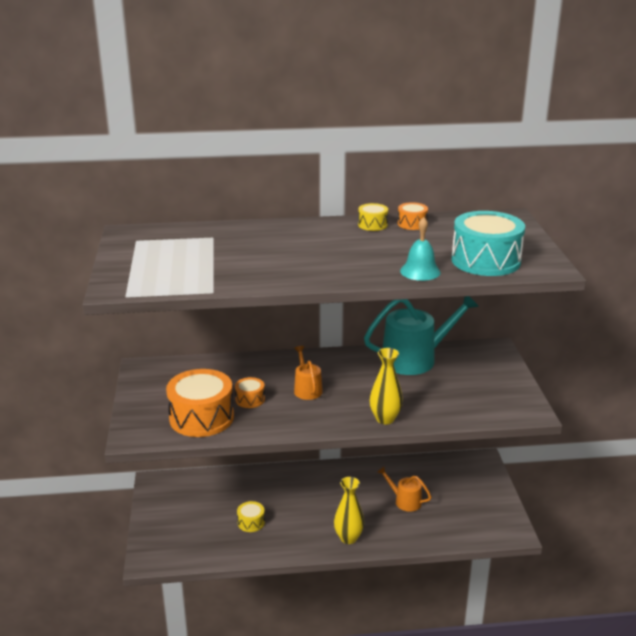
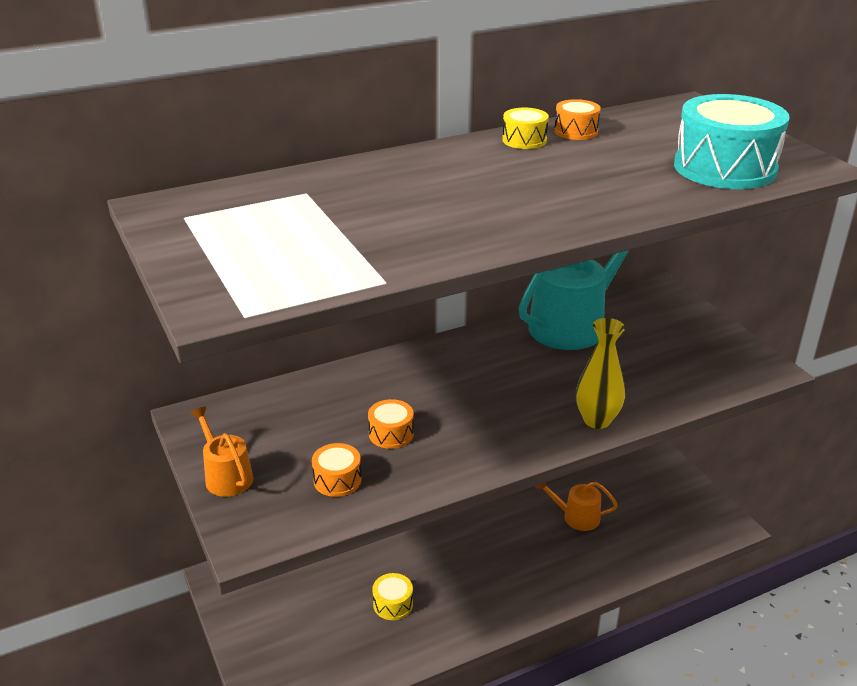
camera: 20 degrees left, 5 degrees up
orange drum [166,369,234,437] -> orange drum [312,443,362,497], size x0.47
orange watering can [294,346,323,400] -> orange watering can moved to [190,406,253,497]
yellow vase [334,477,364,544] -> none
turquoise bell [400,217,441,281] -> none

